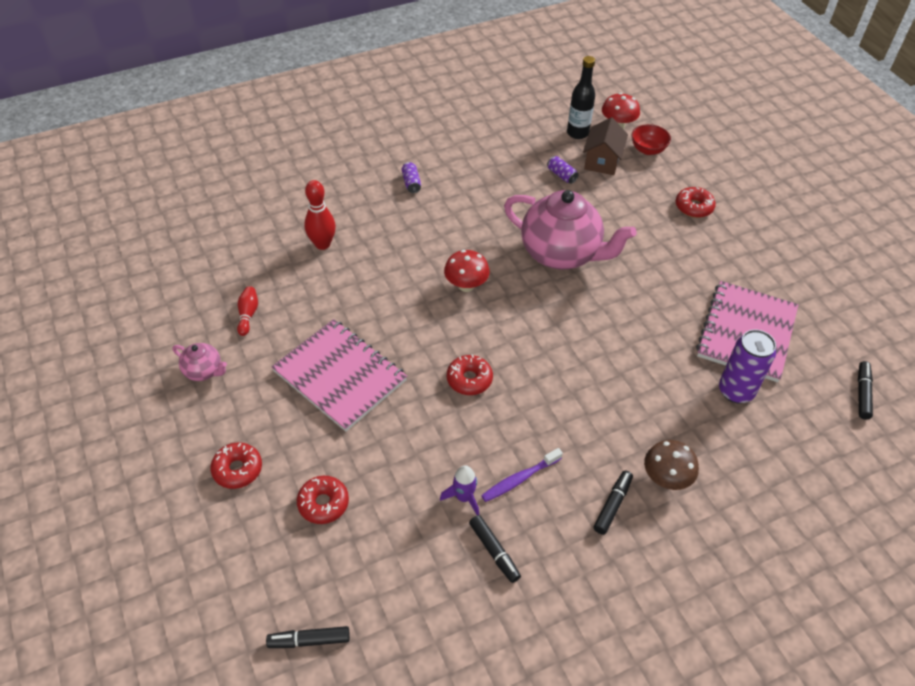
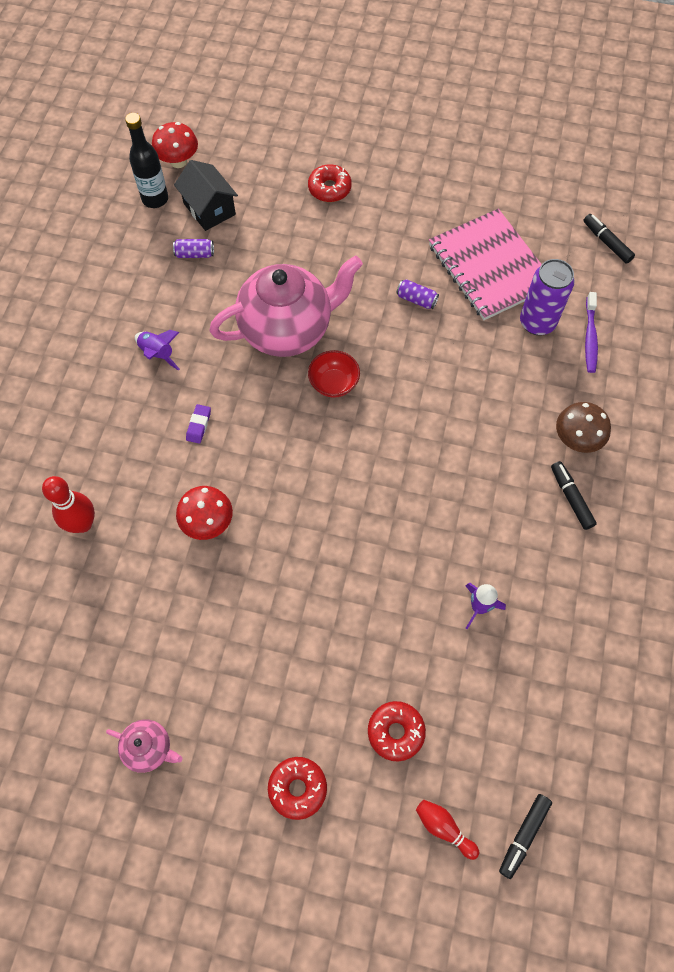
camera: 50 degrees left, 15 degrees up
pink teapot [173,343,227,381] -> pink teapot turned 45 degrees clockwise [106,719,182,773]
red bowling pin [237,286,258,336] -> red bowling pin moved to [416,800,479,860]
pink notebook [272,319,407,432] -> none
purple can [401,162,421,193] -> purple can moved to [396,279,439,309]
red mushroom [444,250,490,292] -> red mushroom moved to [176,486,233,540]
red donut [447,354,493,395] -> none
black marker [469,515,521,583] -> none
purple toothbrush [481,448,563,502] -> purple toothbrush moved to [585,292,598,373]
brown house [583,117,628,175] -> black house [174,160,238,231]
red bowl [632,124,671,155] -> red bowl moved to [308,350,360,398]
none -> purple rocket [135,330,180,371]
none -> purple eraser [186,404,211,444]

